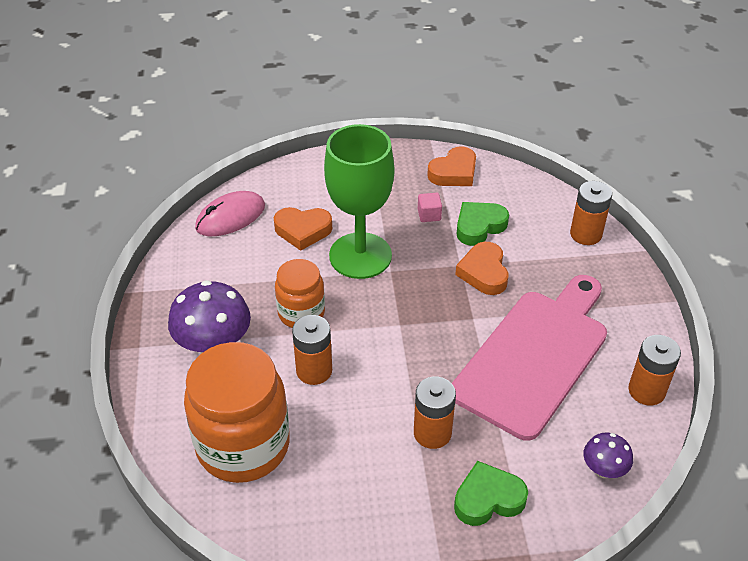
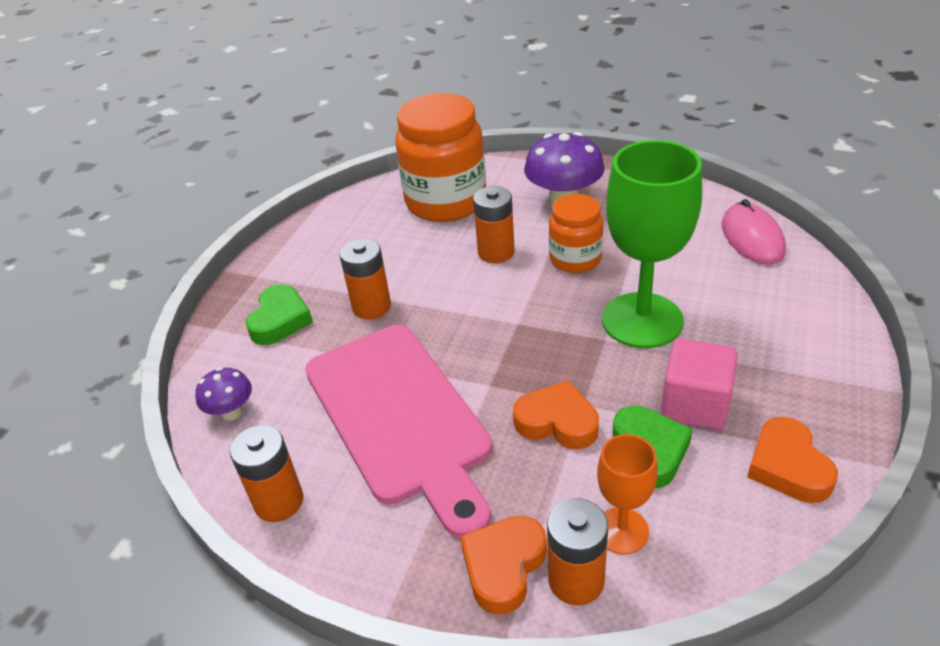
camera: 120 degrees right, 5 degrees down
orange heart [274,207,332,251] -> orange heart moved to [460,516,547,615]
pink cube [418,193,442,222] -> pink cube [661,338,738,430], size x1.95
none -> orange goblet [597,434,658,555]

